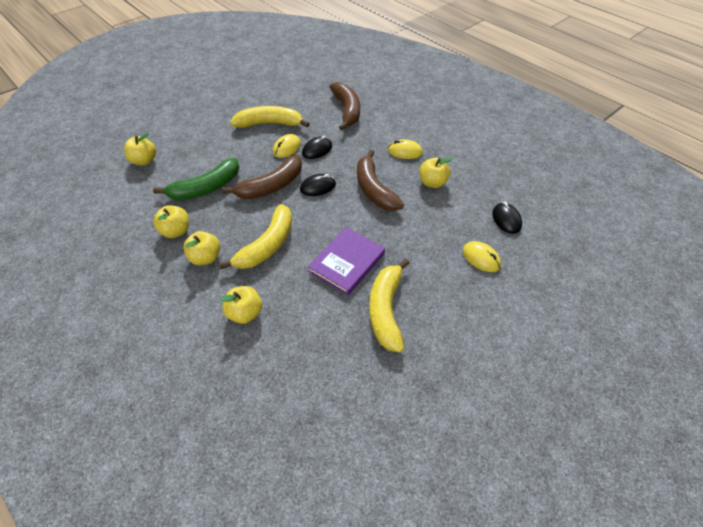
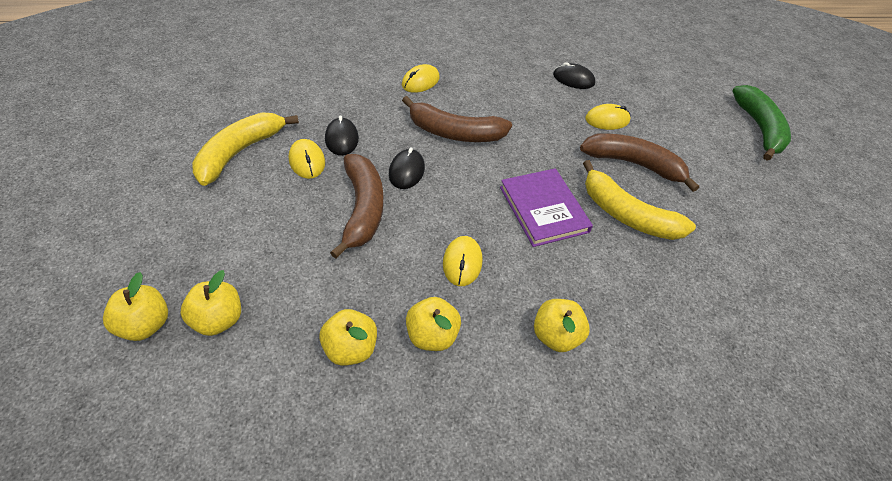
camera: 60 degrees left, 0 degrees up
green banana [153,158,239,200] -> green banana moved to [732,85,791,161]
yellow banana [219,204,292,269] -> yellow mouse [443,236,482,286]
brown banana [330,82,360,131] -> brown banana moved to [580,133,699,192]
yellow apple [419,157,452,188] -> yellow apple moved to [180,270,241,336]

